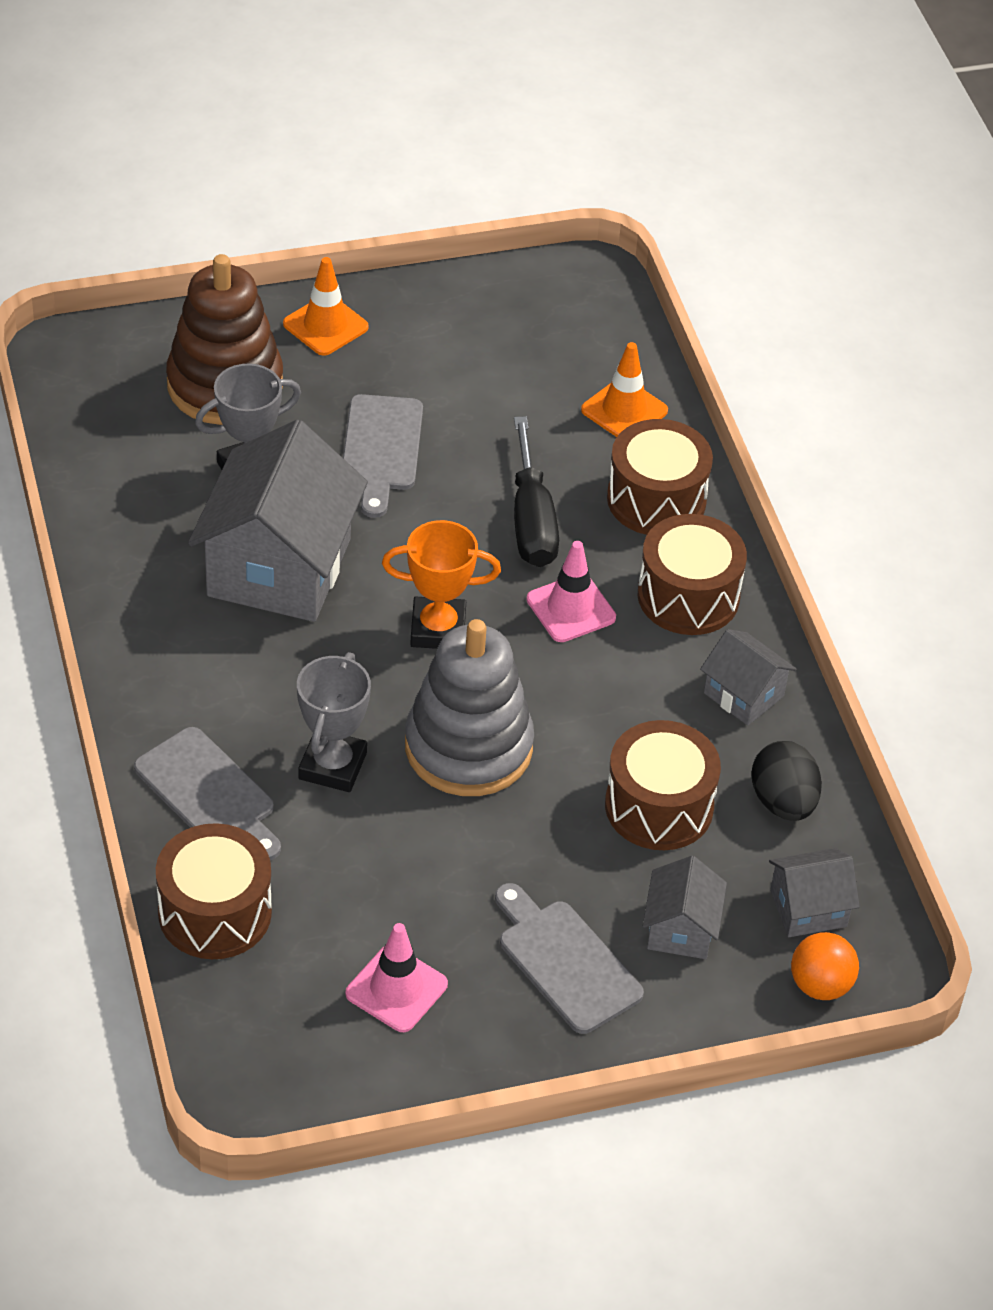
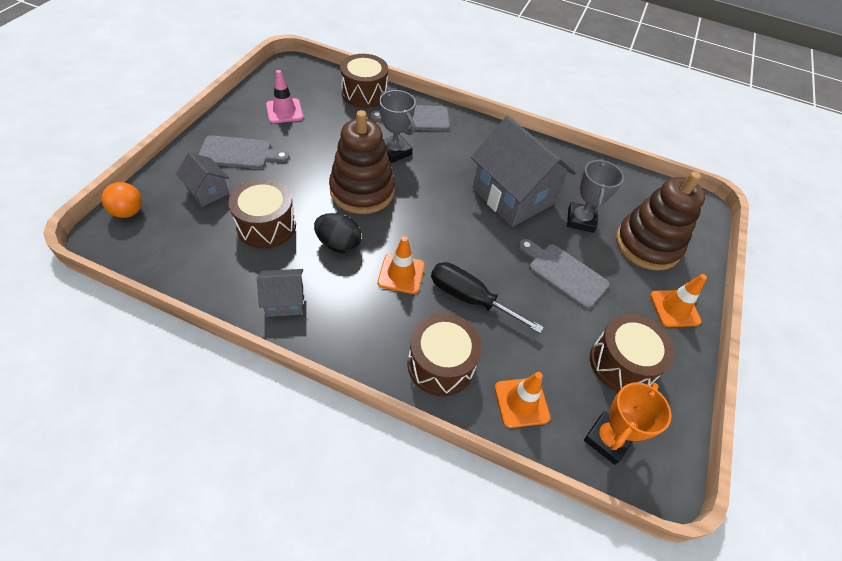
camera: 125 degrees right, 5 degrees up
orange trophy [382,520,501,649] -> orange trophy moved to [584,382,671,465]
grey stacking toy [405,619,534,796] -> brown stacking toy [329,110,395,214]
pink traffic cone [527,541,616,642] -> orange traffic cone [378,236,425,294]
brown drum [637,514,747,635] -> brown drum moved to [590,314,675,392]
black egg [751,741,822,821] -> black egg moved to [314,213,362,253]
grey house [769,848,860,937] -> none

